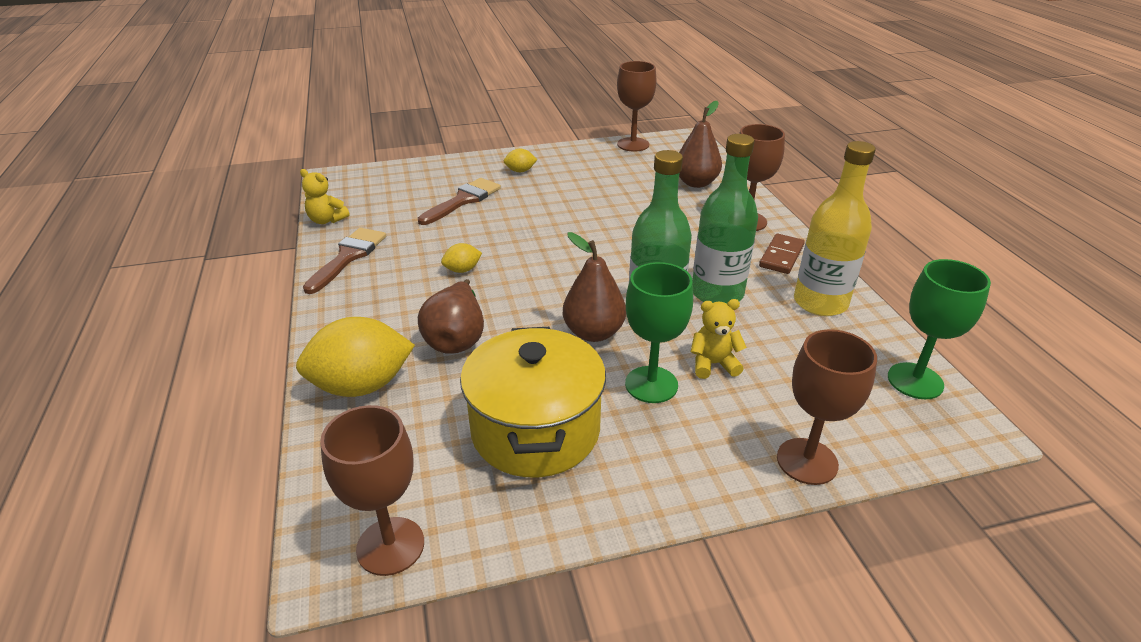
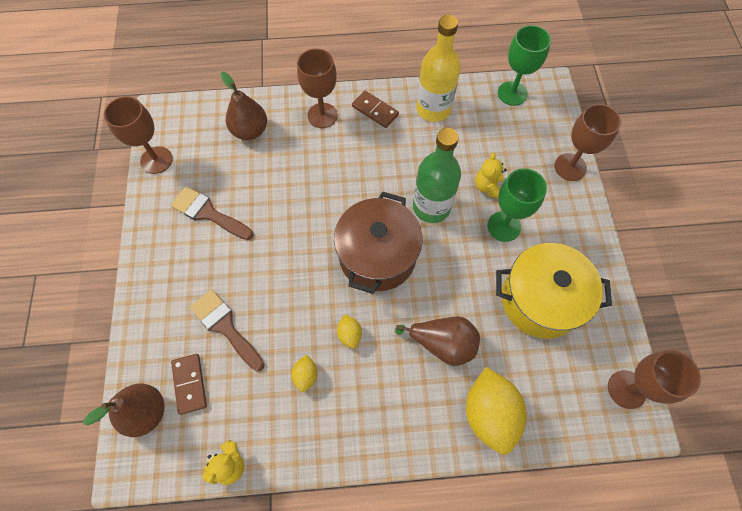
camera: 80 degrees left, 30 degrees up
brown brush [303,228,386,294] -> brown brush moved to [171,186,254,240]
yellow lemon [504,149,537,172] -> yellow lemon moved to [291,354,317,392]
brown pear [563,232,626,342] -> brown pear moved to [83,383,164,437]
green bottle [692,134,758,303] -> none
none -> brown domino [171,354,207,415]
none -> brown pot [334,191,423,294]

